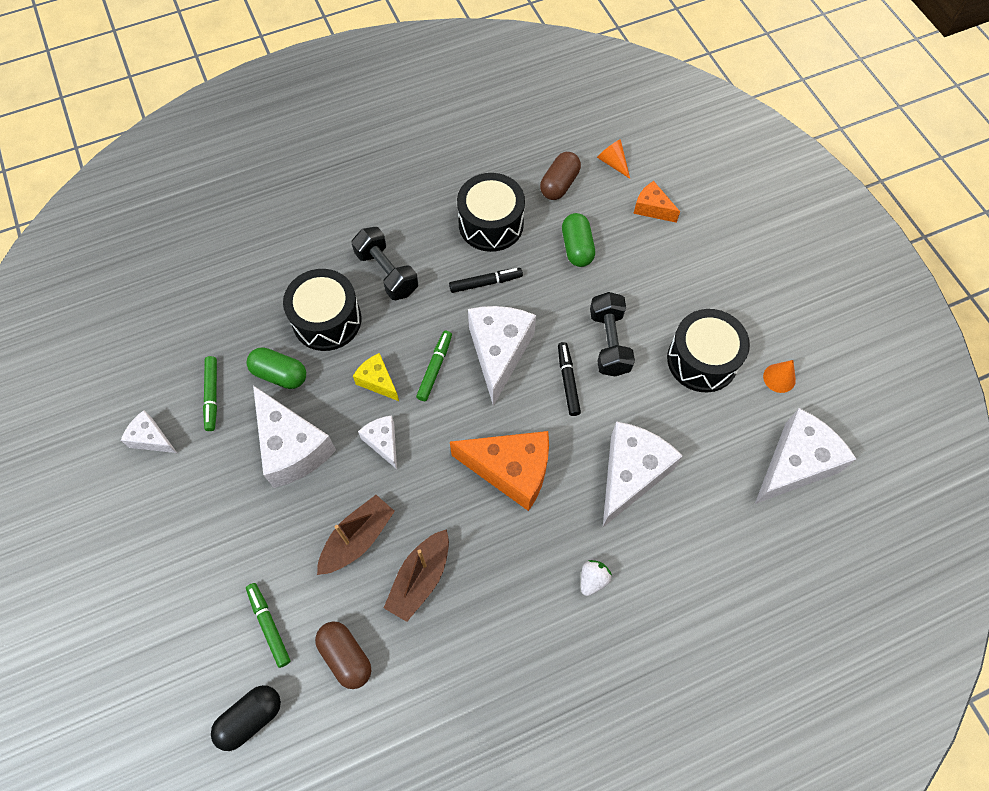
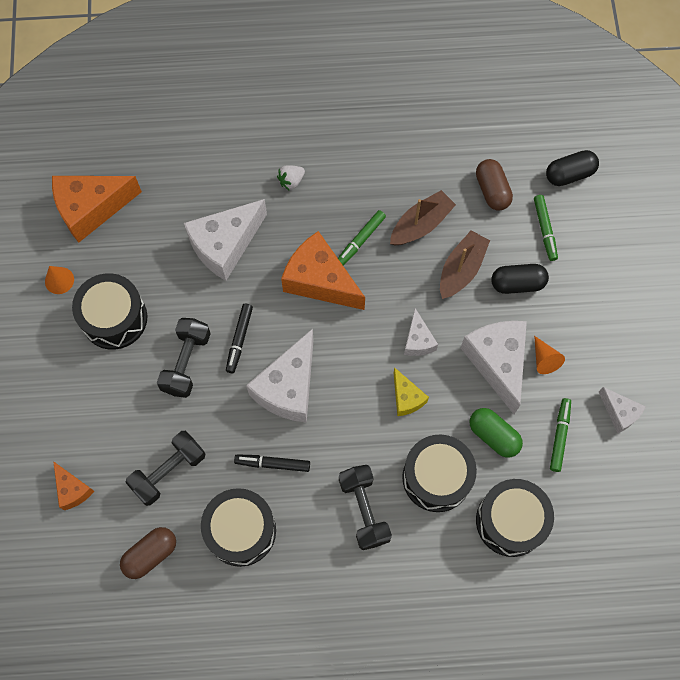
camera: 160 degrees left, 5 degrees up
brown boat [317,495,395,575] -> brown boat turned 150 degrees clockwise [440,231,490,299]
green marker [416,331,452,401] -> green marker moved to [338,210,386,266]
green capsule [562,213,595,267] -> black dumbbell [125,431,205,506]
orange cone [597,139,630,179] -> orange cone moved to [534,336,565,374]
white cheese [755,408,856,504] -> orange cheese [52,176,142,243]
none -> black drum [476,479,554,557]
none -> black capsule [491,264,549,294]

